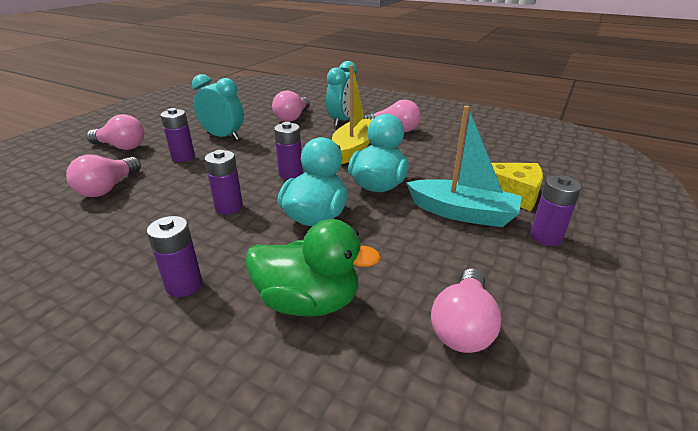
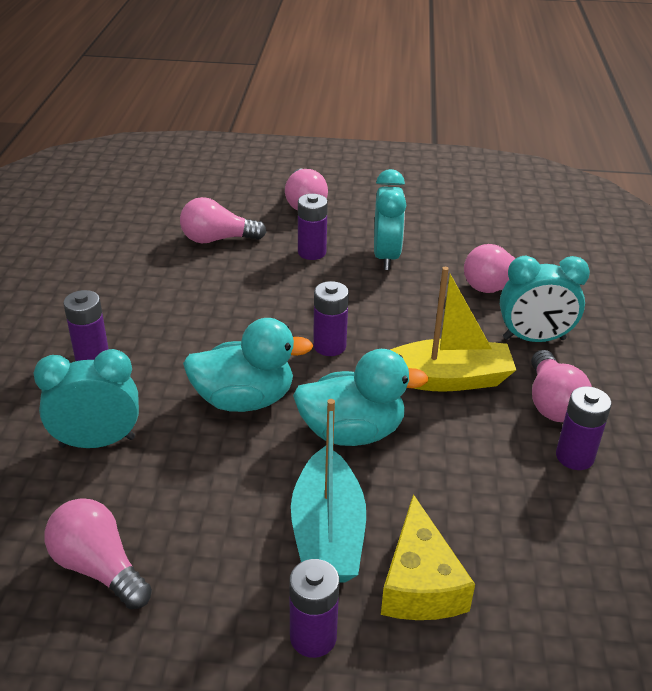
camera: 65 degrees right, 5 degrees up
purple battery [204,150,243,214] -> purple battery moved to [556,386,611,470]
green duck [245,219,381,317] -> turquoise clock [33,349,139,448]
pink light bulb [431,268,502,353] -> pink light bulb turned 45 degrees clockwise [44,498,152,609]

